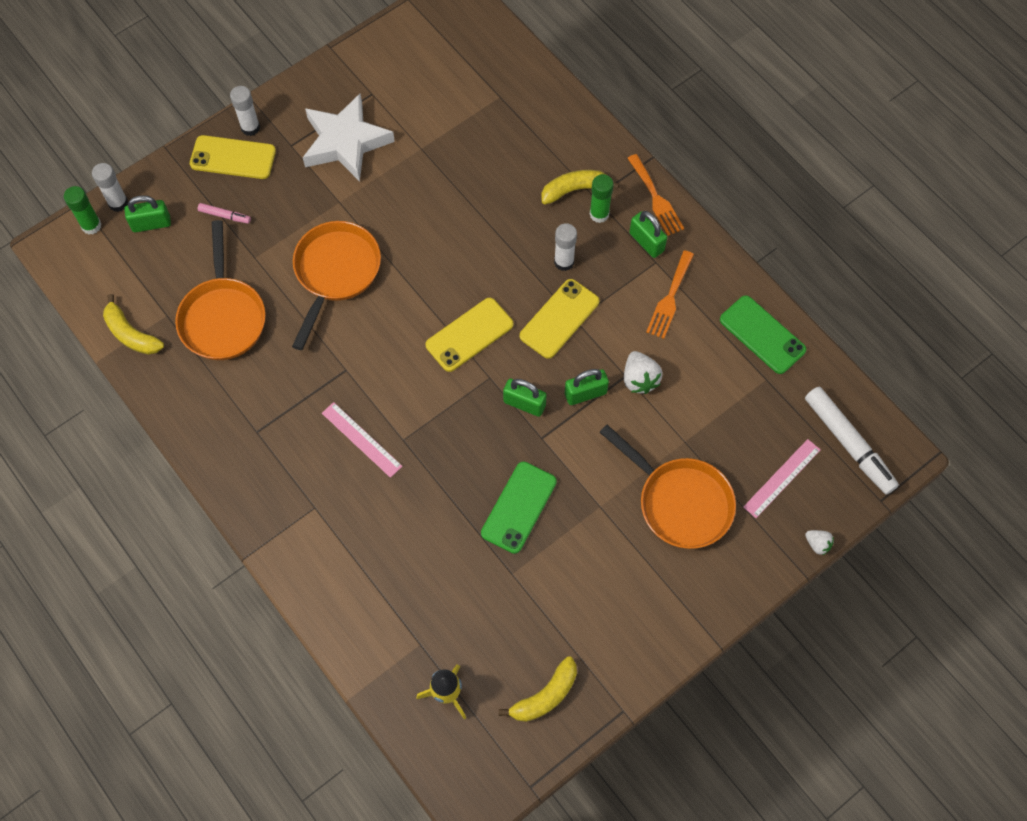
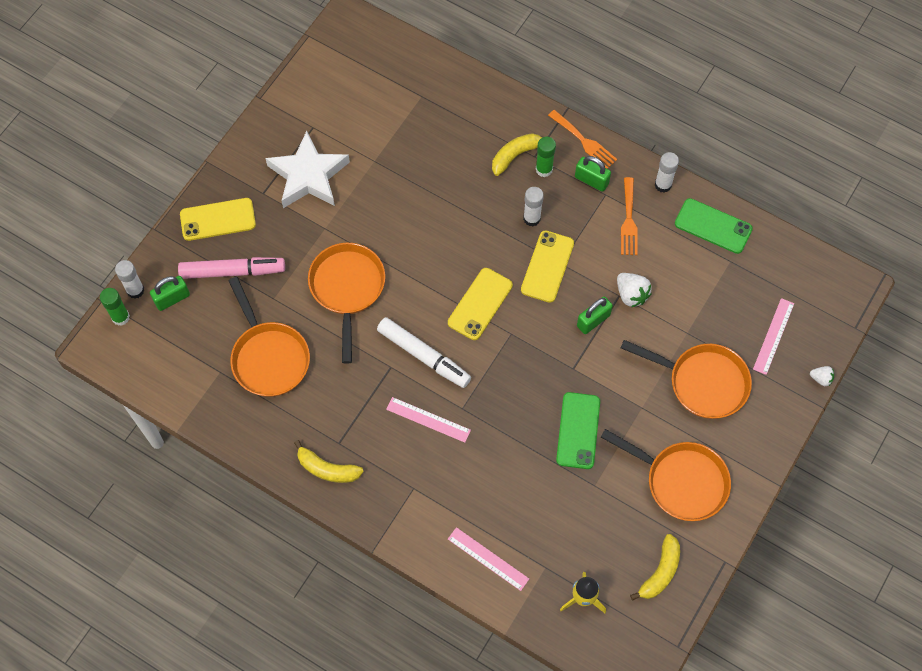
camera: 20 degrees left, 0 degrees up
yellow banana [103,294,164,355] -> yellow banana moved to [294,440,364,483]
pink marker [198,203,251,223] -> pink marker [178,257,285,279], size x2.17
white glue stick [230,86,260,136] -> white glue stick moved to [654,152,679,193]
green padlock [503,378,547,417] -> none
white marker [805,387,899,494] -> white marker moved to [377,317,471,388]
none -> pink ruler [448,527,529,591]
none -> orange pan [601,429,731,521]

